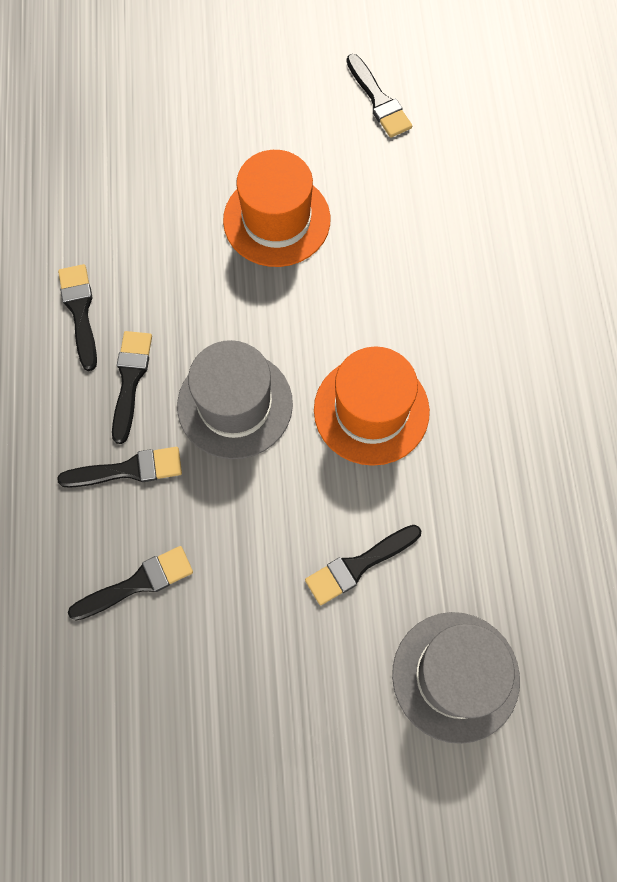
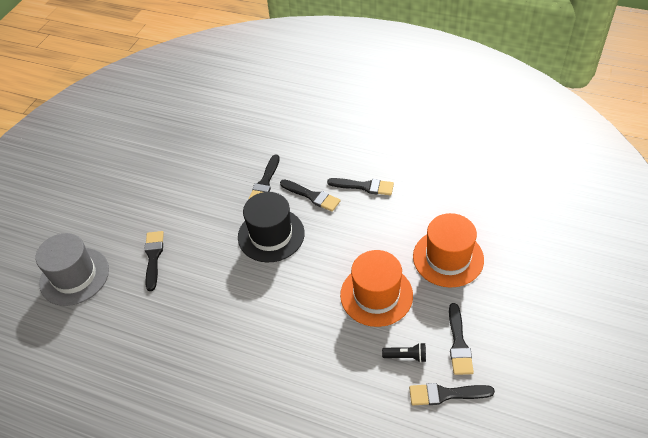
camera: 120 degrees right, 20 degrees down
black brush [68,546,193,621] -> black brush moved to [449,303,474,375]
grey hat [177,340,293,459] -> black hat [238,192,305,262]
orange hat [314,346,430,466] -> orange hat moved to [413,213,484,288]
none -> black flashlight [382,343,426,363]

